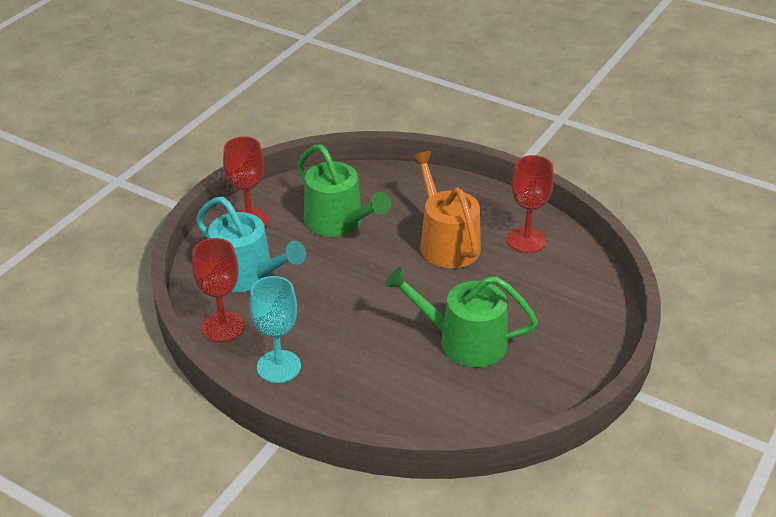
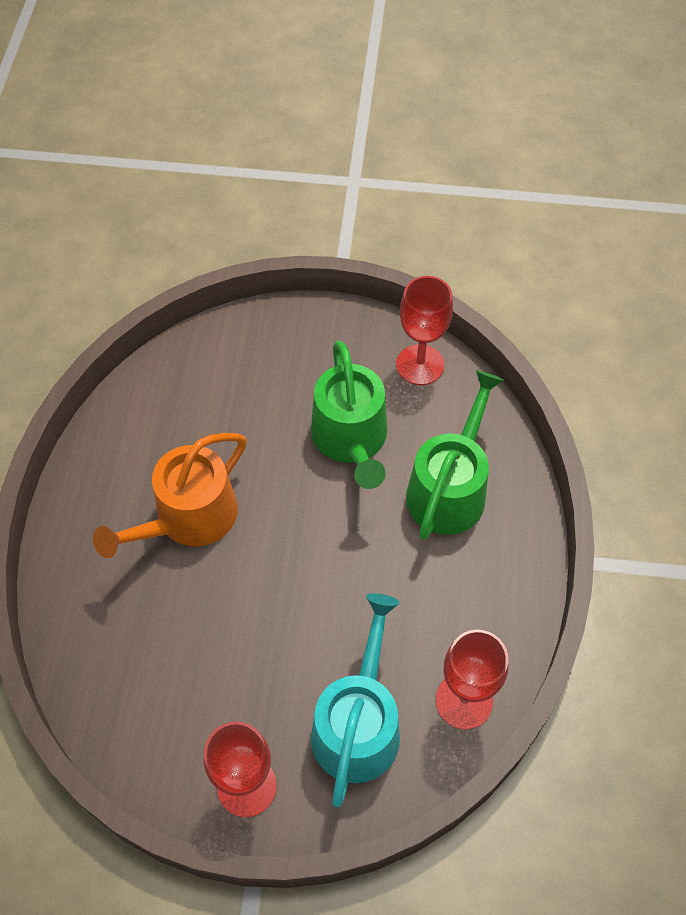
camera: 115 degrees left, 20 degrees up
turquoise goblet [250,276,301,383] -> none
green watering can [297,144,391,237] -> green watering can moved to [406,370,504,540]
red goblet [507,155,554,253] -> red goblet moved to [396,276,453,385]

